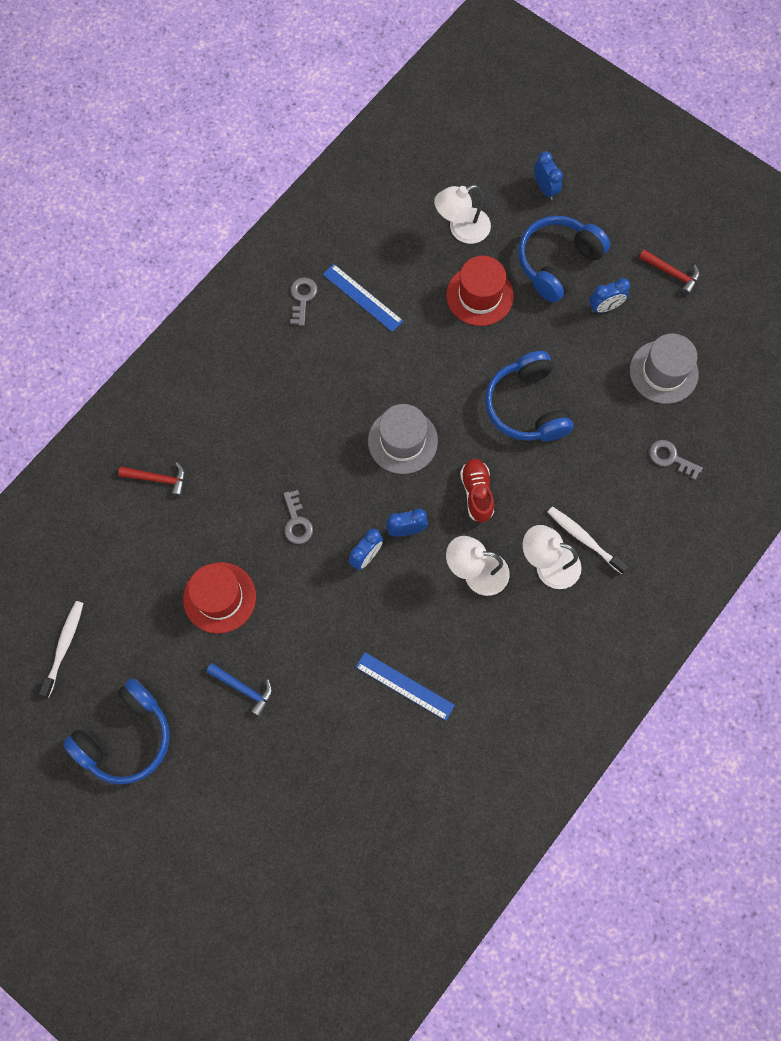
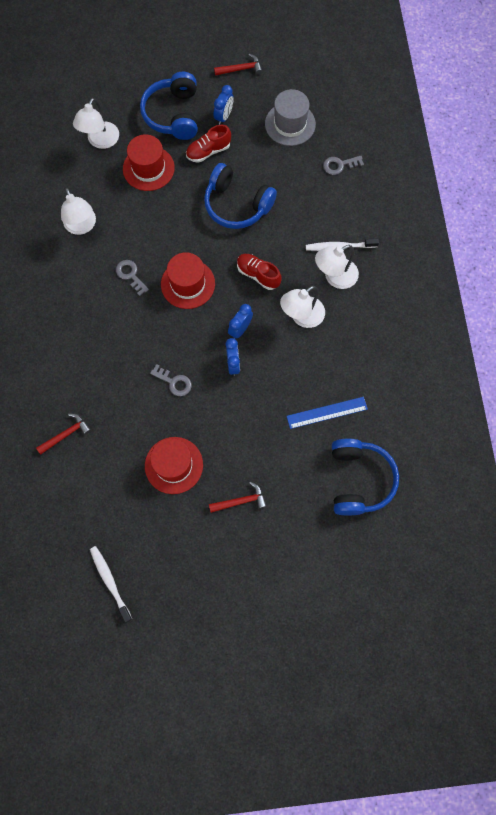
camera: 45 degrees left, 0 degrees up
blue headphones [63,678,170,785] -> blue headphones moved to [332,438,399,515]
blue hammer [206,663,273,717] -> red hammer [209,482,267,513]
grey key [290,277,317,326] -> grey key moved to [116,260,149,296]
blue ruler [323,264,403,332] -> white lamp [61,188,96,235]
grey hat [368,404,438,474] -> red hat [161,252,215,309]
blue clock [534,152,563,200] -> none
none -> red shoe [186,125,231,163]

